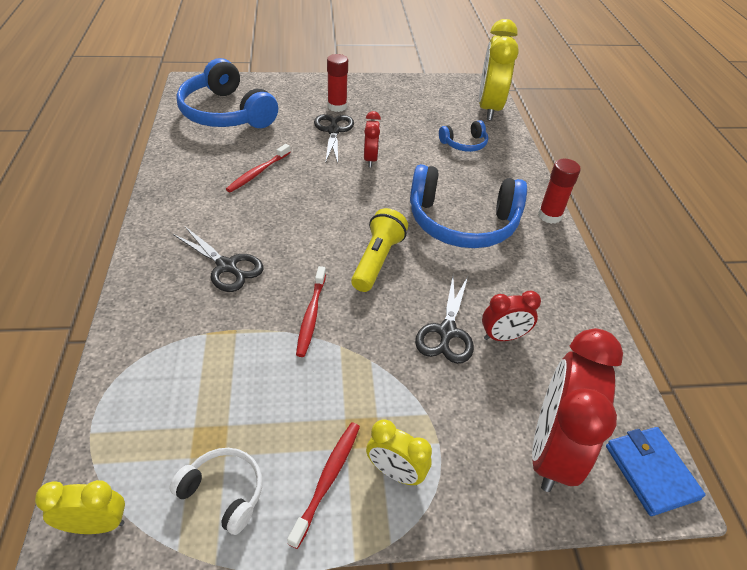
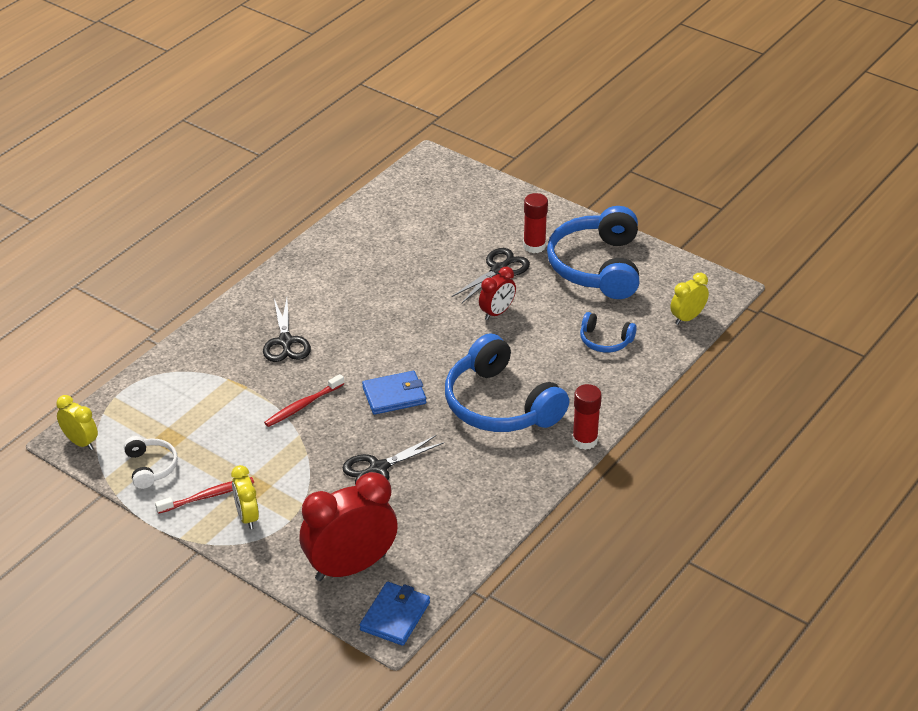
camera: 45 degrees right, 5 degrees down
blue headphones [176,58,278,128] -> blue headphones moved to [547,206,639,299]
red toothbrush [226,144,291,193] -> none
yellow flashlight [351,208,408,292] -> blue wallet [362,371,426,415]
yellow clock [479,19,519,121] -> yellow clock [670,273,709,325], size x0.51
red clock [482,291,541,341] -> none

